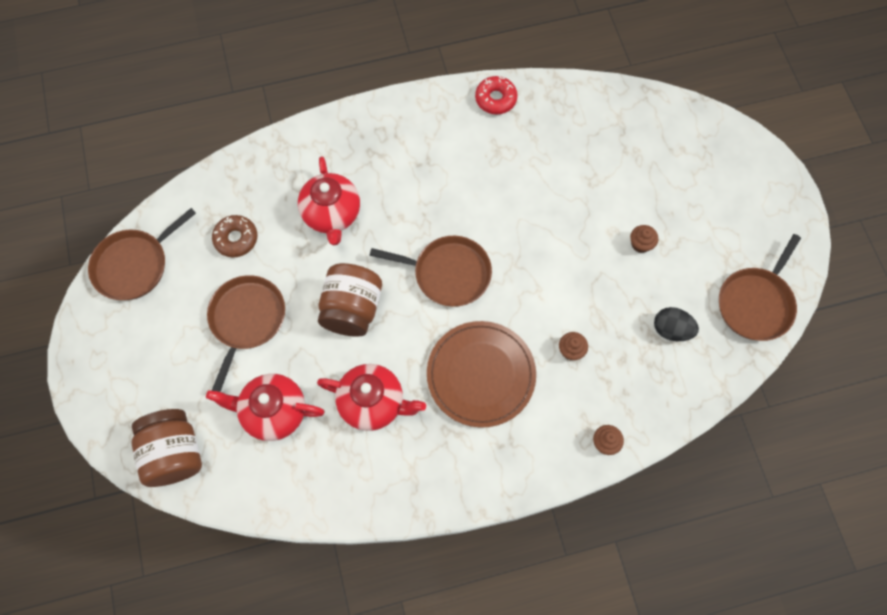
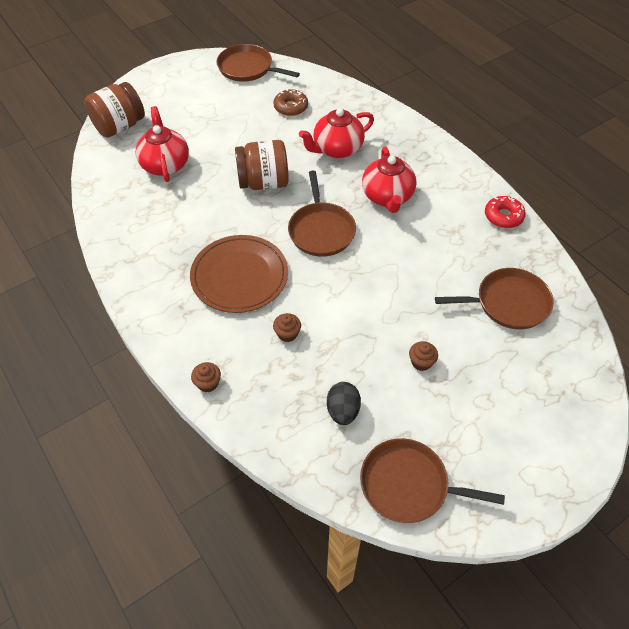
camera: 70 degrees right, 15 degrees down
brown pan [207,275,285,392] -> brown pan moved to [435,268,554,329]
red teapot [317,364,426,431] -> red teapot moved to [362,146,416,213]

